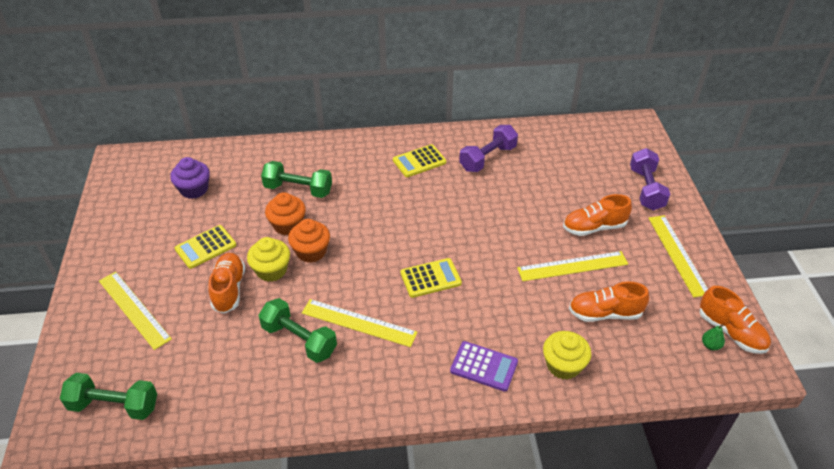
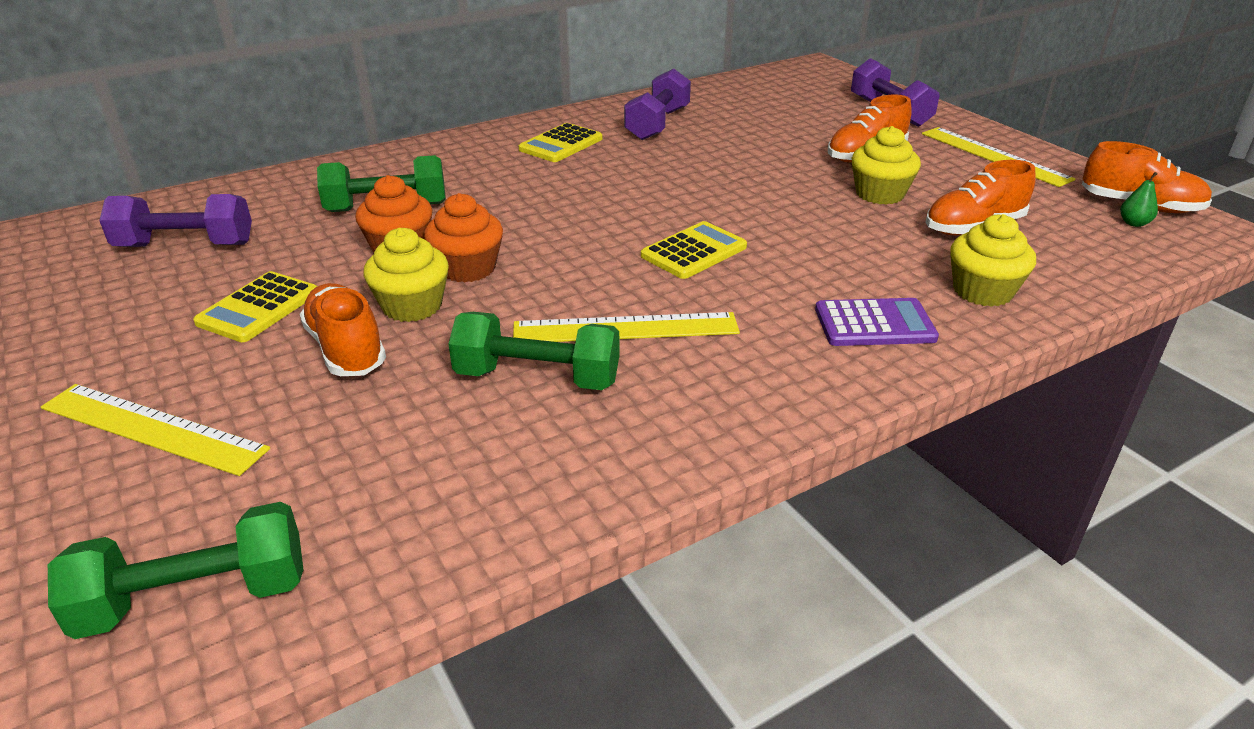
camera: 25 degrees left, 10 degrees down
purple cupcake [170,157,210,199] -> purple dumbbell [99,194,252,247]
yellow ruler [517,251,628,281] -> yellow cupcake [852,126,921,205]

